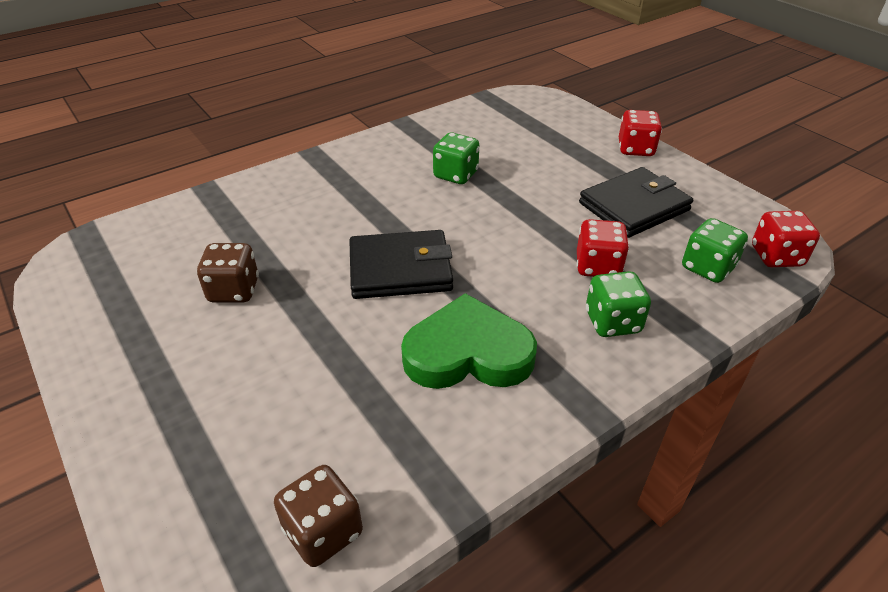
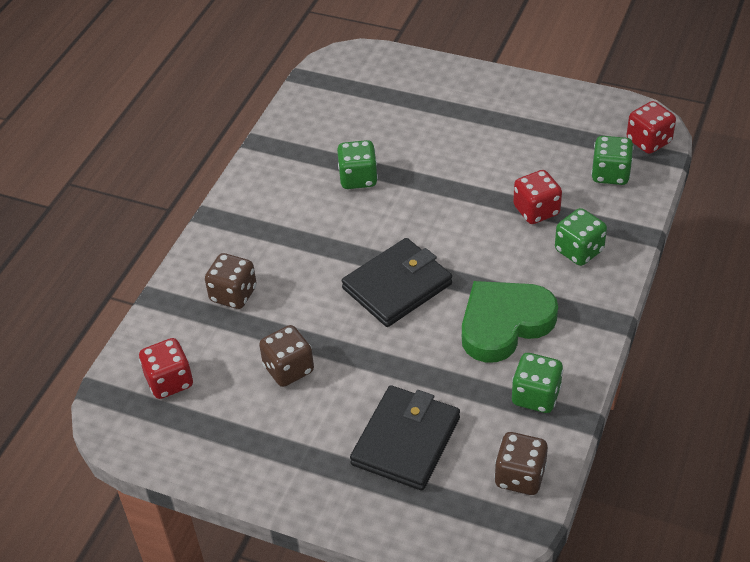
camera: 30 degrees left, 5 degrees up
black wallet [579,167,693,238] -> black wallet moved to [350,385,460,490]
red dice [619,110,662,156] -> red dice moved to [139,338,193,399]
none -> brown dice [205,253,257,309]
none -> green dice [512,353,563,413]

